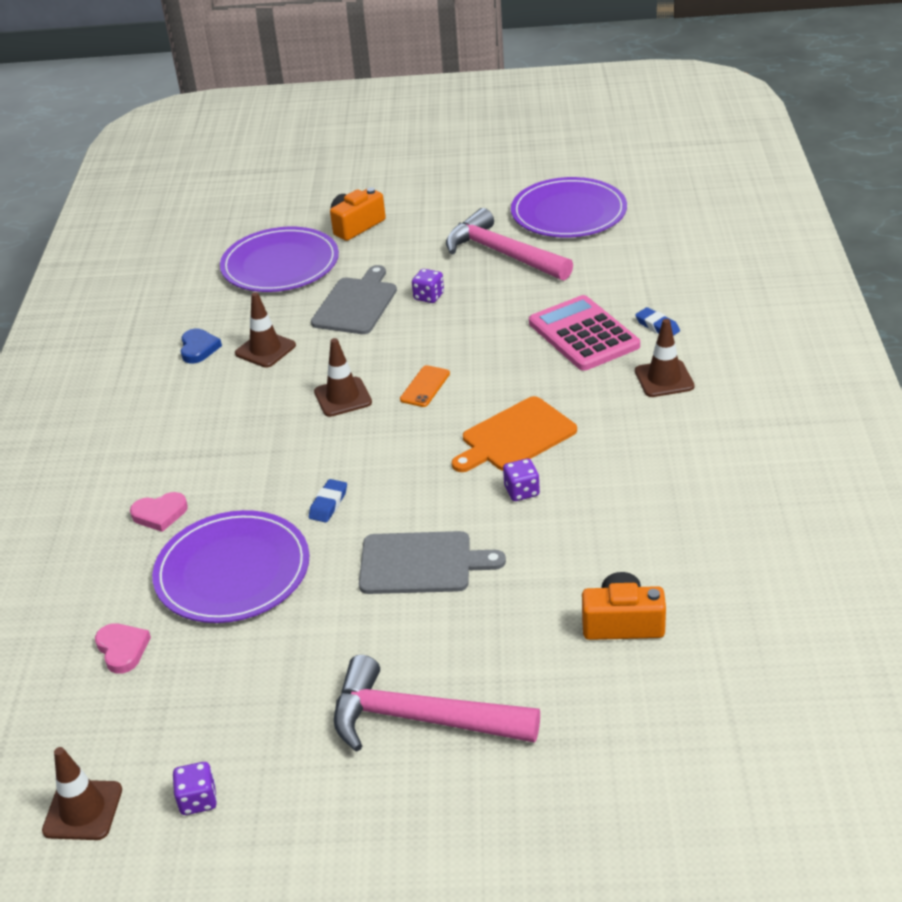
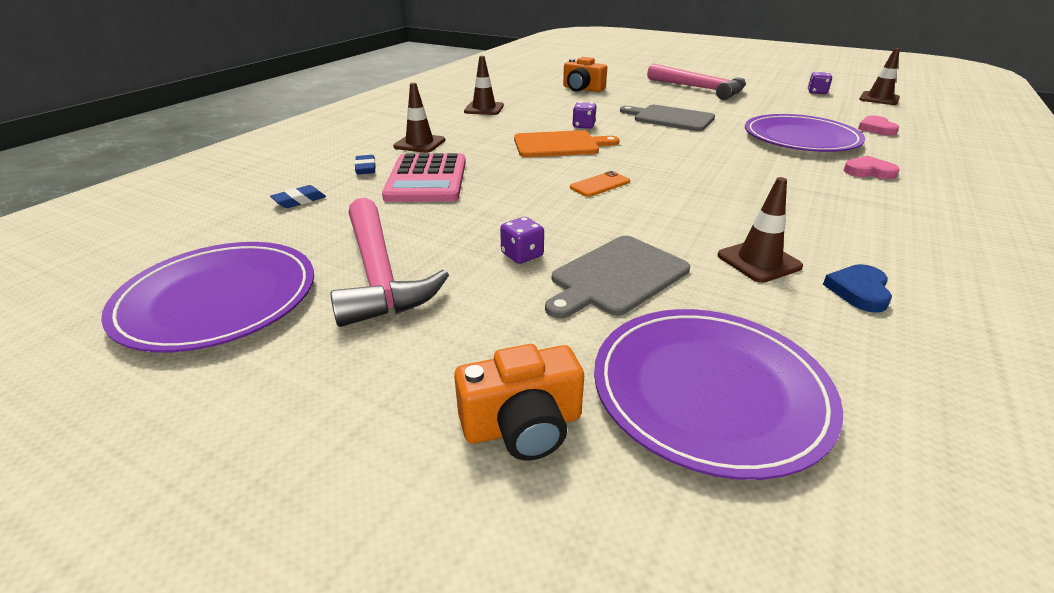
camera: 155 degrees left, 5 degrees down
blue eraser [309,479,347,523] -> blue eraser moved to [270,185,326,208]
brown traffic cone [314,338,372,417] -> brown traffic cone moved to [464,56,504,115]

